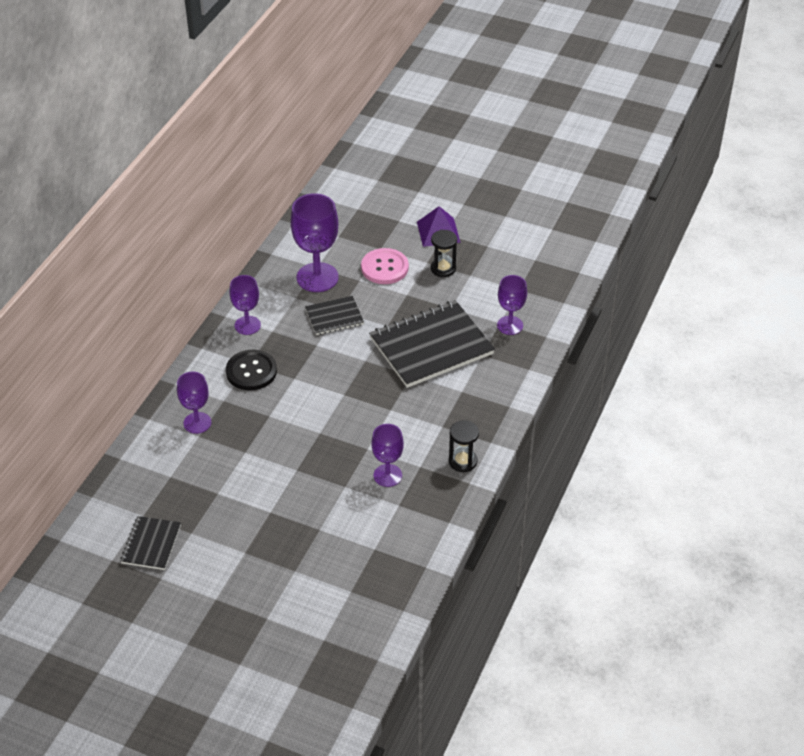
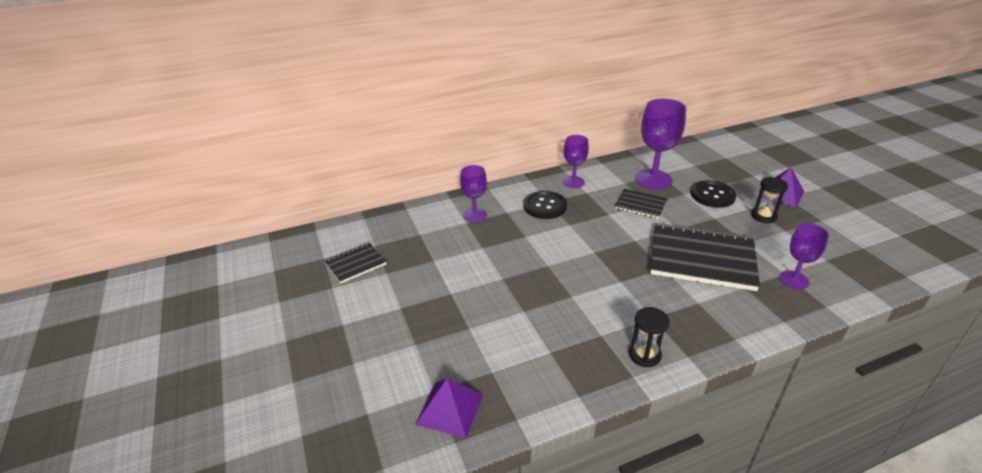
camera: 45 degrees right, 10 degrees down
pink button [361,248,409,284] -> black button [691,180,737,208]
purple goblet [371,424,404,487] -> none
none -> purple pyramid [415,378,483,438]

